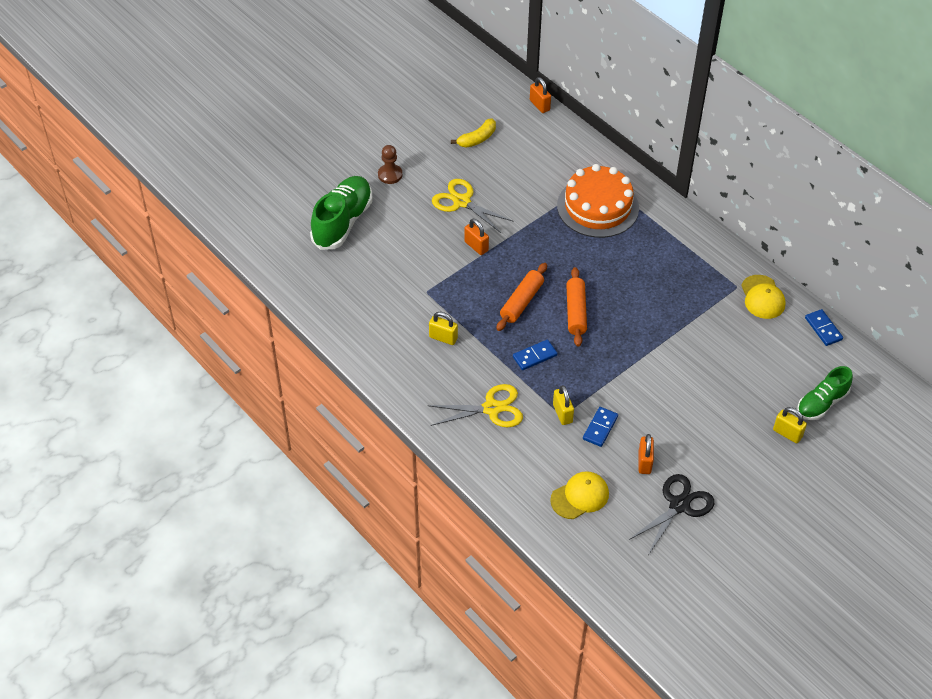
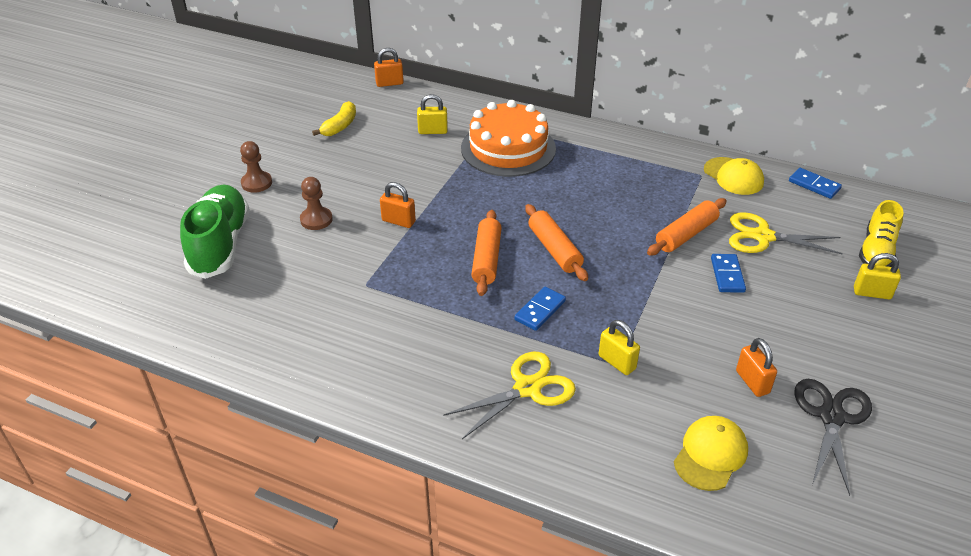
camera: 25 degrees left, 10 degrees down
yellow padlock [429,312,458,345] -> yellow padlock moved to [417,94,448,134]
yellow scissors [432,179,514,233] -> yellow scissors moved to [729,212,843,255]
orange padlock [530,77,551,113] -> orange padlock turned 45 degrees counterclockwise [374,48,404,87]
blue domino [583,407,618,447] -> blue domino moved to [711,254,746,293]
green shoe [797,366,853,420] -> yellow shoe [859,200,903,267]
none -> brown pawn [300,177,333,230]
none -> orange rolling pin [647,198,727,255]

